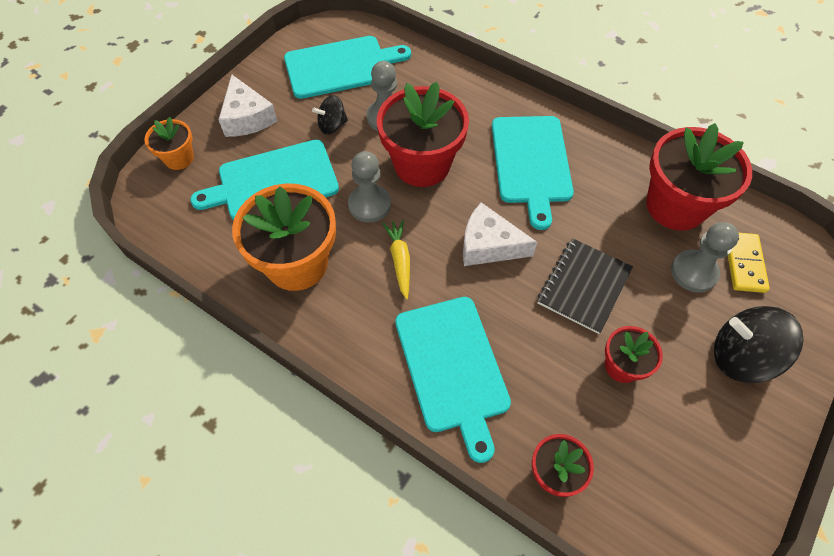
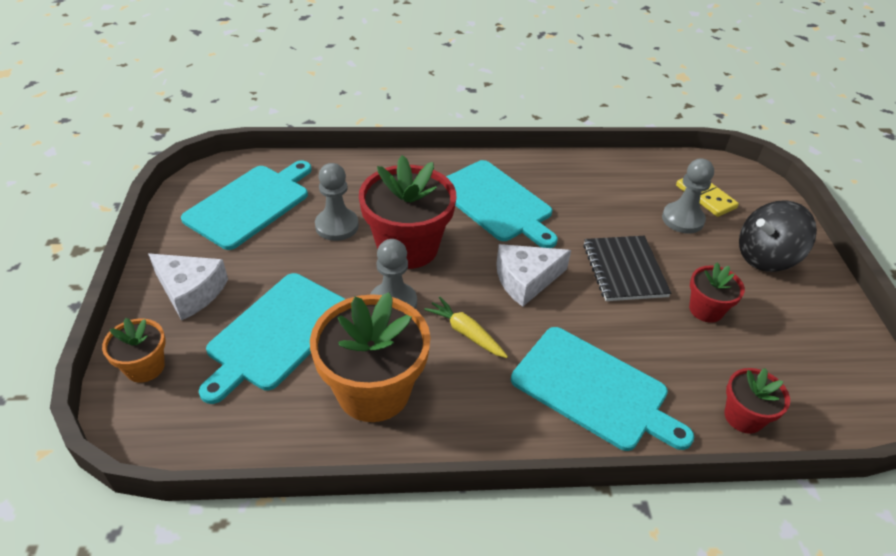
camera: 40 degrees left, 15 degrees down
black spinning top [312,95,348,135] -> none
red flower pot [646,123,752,231] -> none

